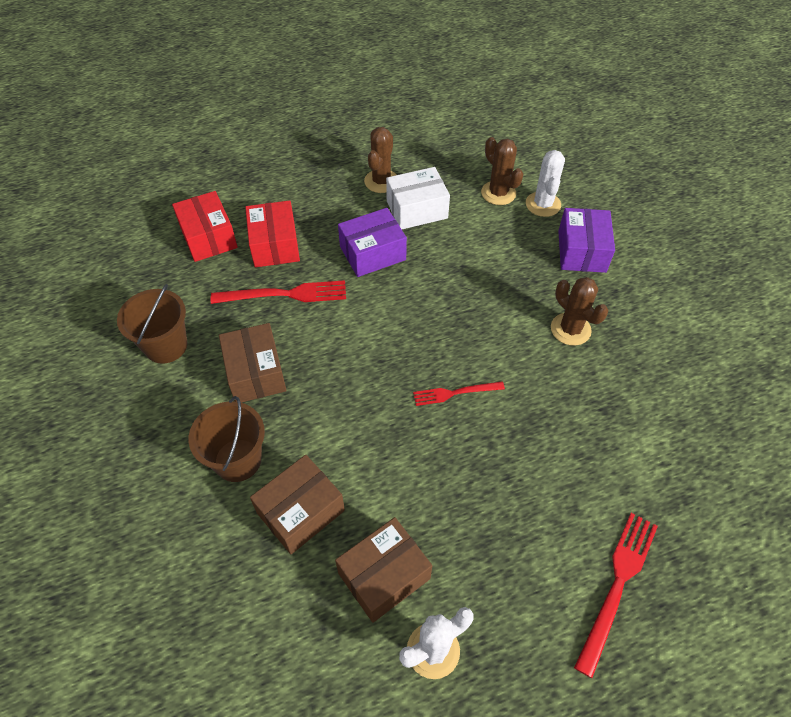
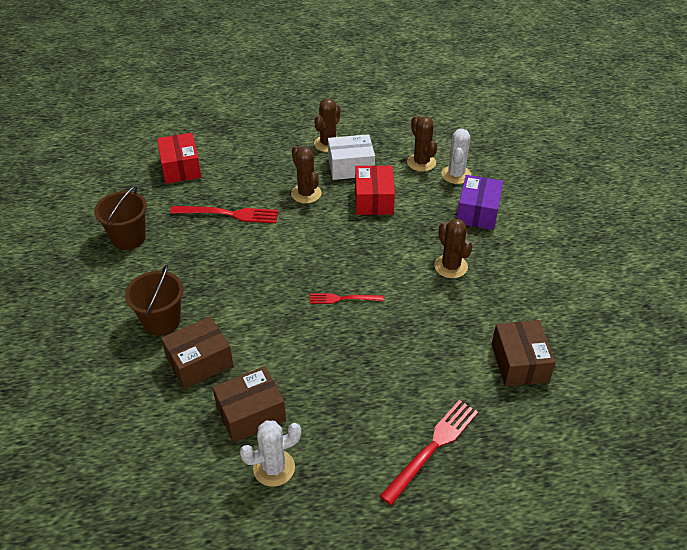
camera: 10 degrees right, 10 degrees down
brown box [219,323,287,403] -> brown box moved to [491,320,556,387]
red box [245,200,300,267] -> red box moved to [355,165,395,215]
purple box [338,208,407,277] -> brown cactus [291,146,322,204]

